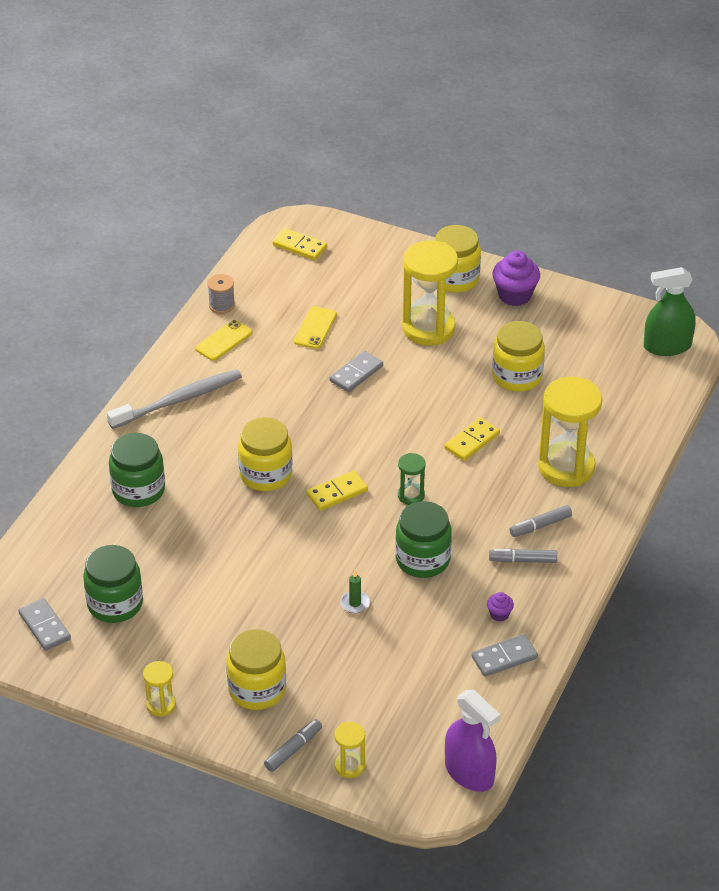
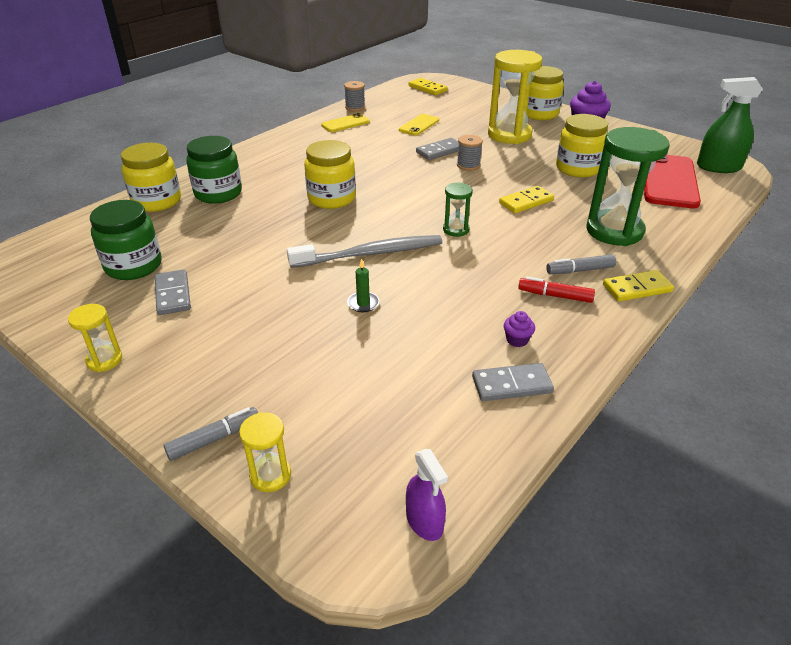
camera: 15 degrees right, 5 degrees down
grey domino [18,598,71,651] -> grey domino moved to [155,269,191,315]
grey toothbrush [107,369,242,429] -> grey toothbrush moved to [287,235,442,268]
yellow jar [226,629,286,710] -> yellow jar moved to [121,143,181,212]
yellow domino [306,471,368,511] -> yellow domino moved to [603,270,674,302]
green jar [395,501,452,578] -> none
purple spray bottle [445,690,500,792] -> purple spray bottle [406,449,448,541], size x0.60
grey marker [489,549,557,563] -> red marker [518,276,595,303]
yellow hourglass [538,377,602,487] -> green hourglass [586,127,670,246]
none -> grey spool [457,135,483,171]
none -> red phone [644,155,701,209]

